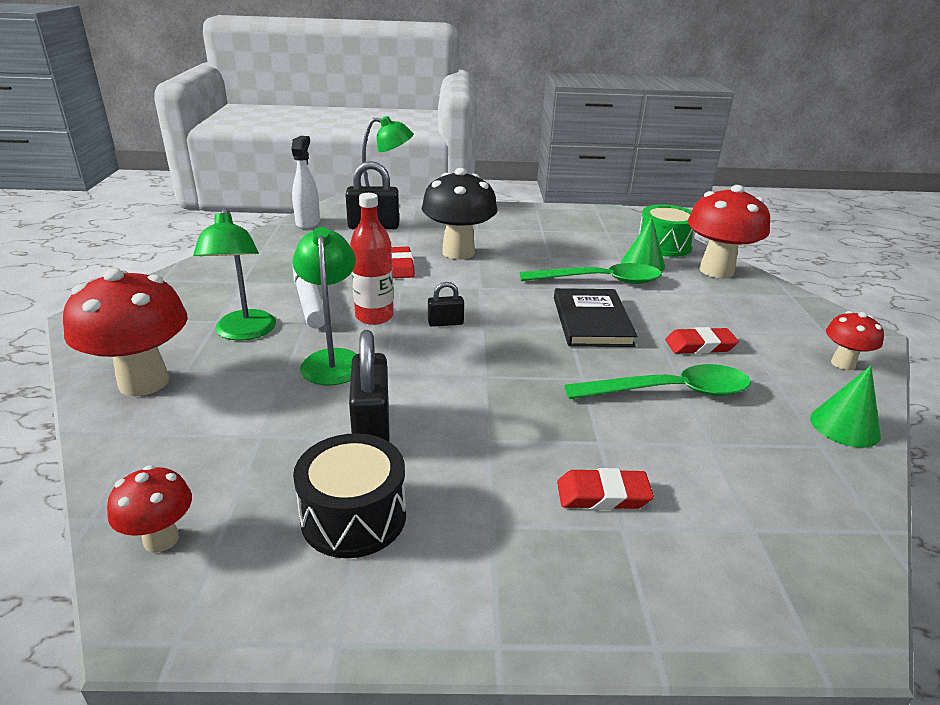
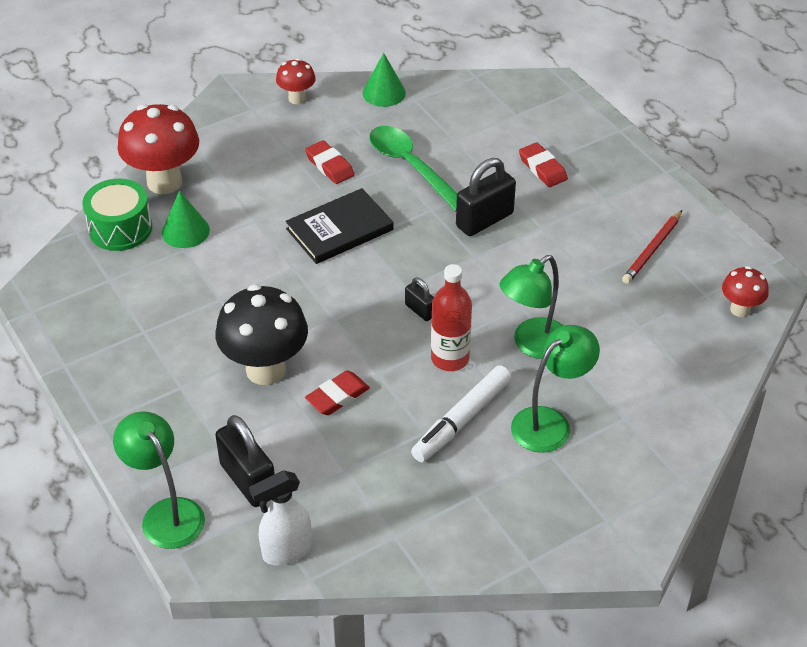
camera: 120 degrees left, 15 degrees up
red mushroom [63,269,188,396] -> none
black drum [293,433,406,558] -> red pencil [622,210,682,284]
black padlock [349,330,390,442] -> black padlock moved to [456,158,516,236]
green spoon [520,263,662,284] -> none

